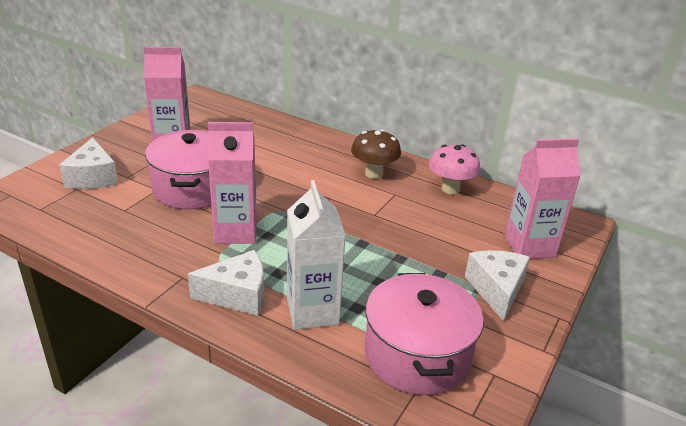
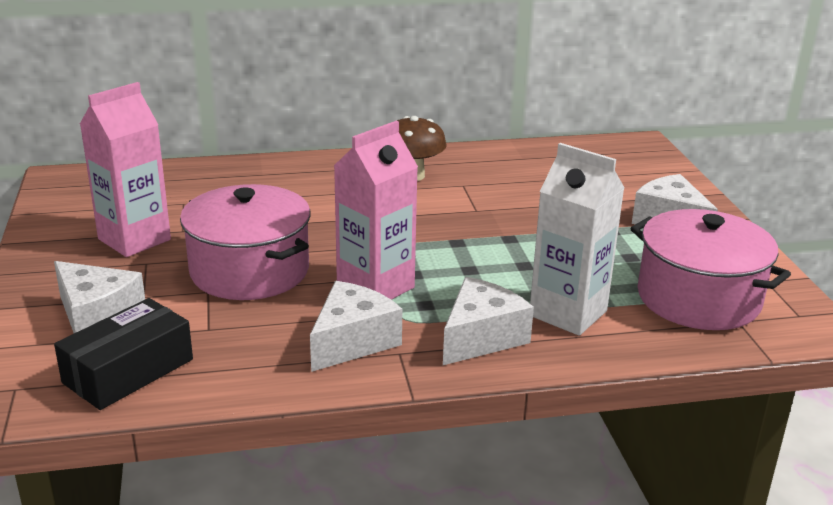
camera: 40 degrees left, 5 degrees down
pink mushroom [429,144,480,194] -> none
pink carton [505,138,581,259] -> none
none -> black box [54,298,193,410]
none -> white cheese [310,281,402,372]

